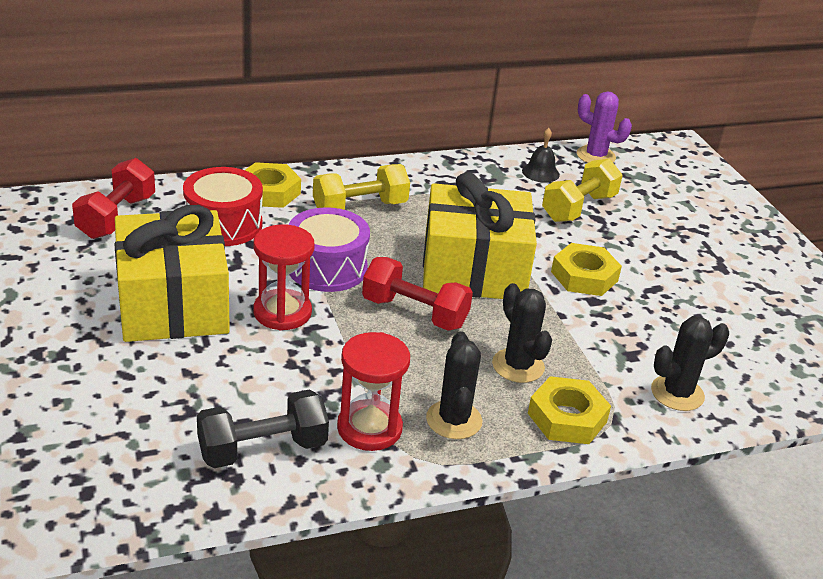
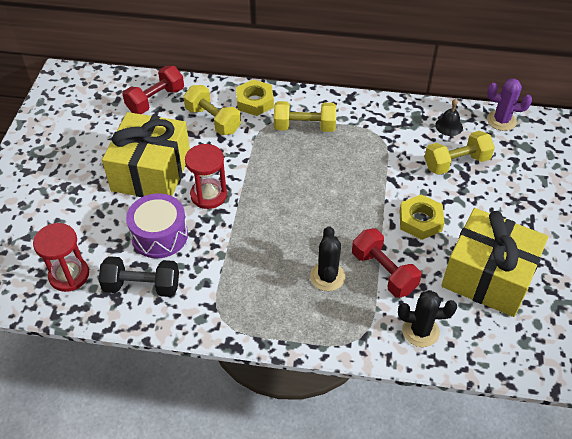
camera: 30 degrees right, 15 degrees up
red drum [183,167,263,246] -> yellow dumbbell [183,85,241,135]
purple drum [289,207,370,292] -> purple drum moved to [126,193,188,258]
red hourglass [337,332,410,451] -> red hourglass moved to [33,223,89,292]
red dumbbell [362,257,473,331] -> red dumbbell moved to [352,229,421,298]
yellow gift [423,172,537,299] -> yellow gift moved to [441,208,548,317]
black cactus [426,331,482,439] -> none
yellow nut [528,376,611,444] -> none
purple cactus [577,91,632,163] -> purple cactus turned 45 degrees counterclockwise [487,78,532,131]

